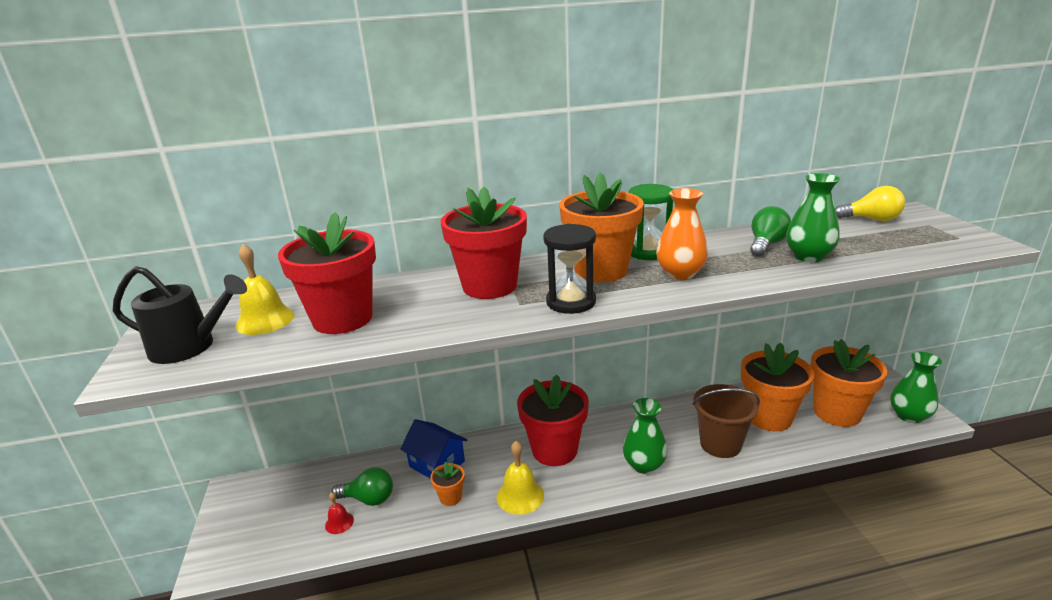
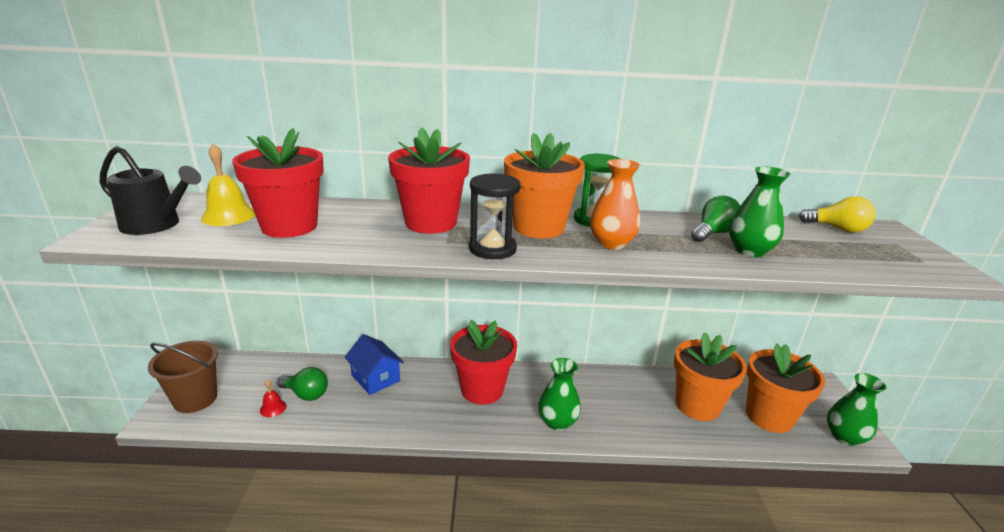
camera: 10 degrees right, 0 degrees up
orange flower pot [430,462,465,506] -> none
yellow bell [497,441,544,515] -> none
brown bucket [692,384,760,458] -> brown bucket moved to [148,341,218,413]

